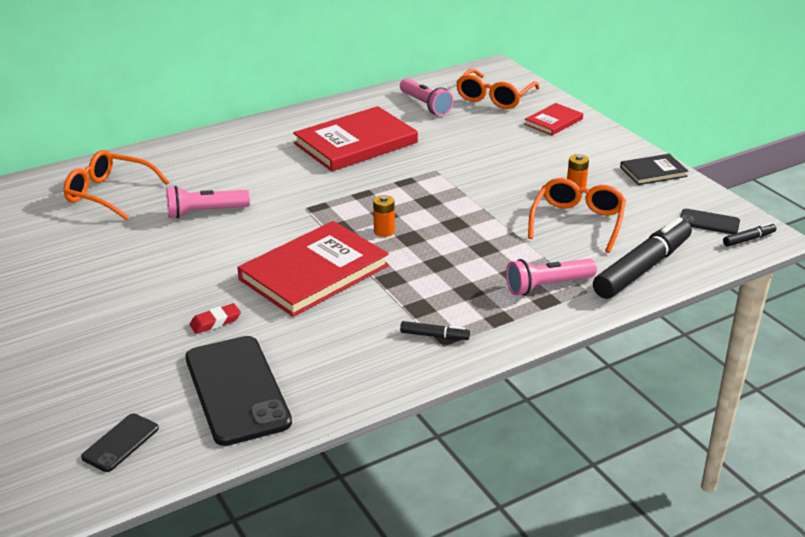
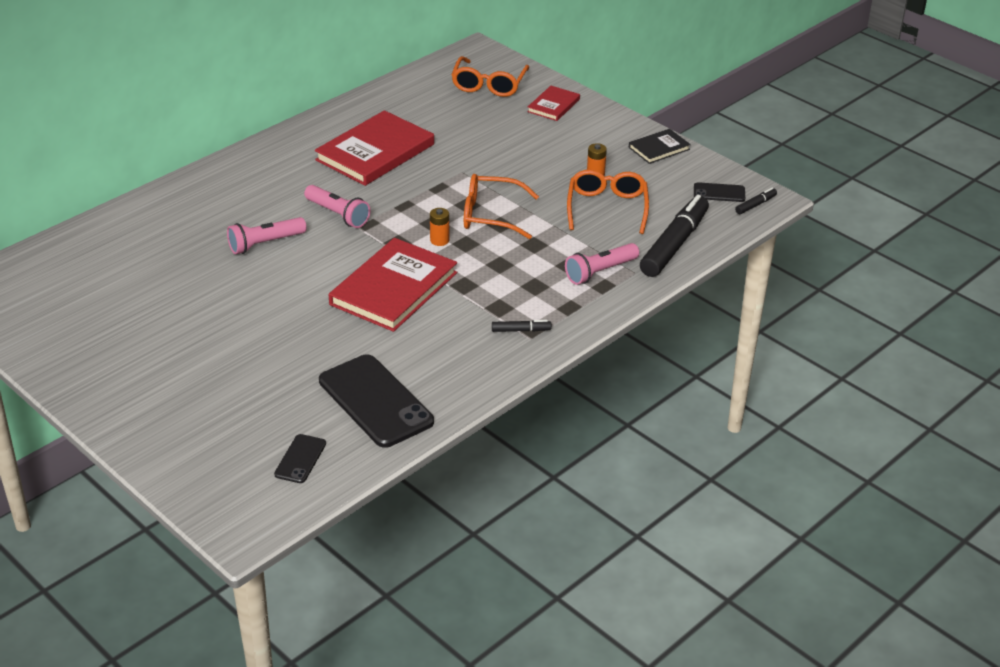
camera: 15 degrees left, 5 degrees up
orange glasses [63,150,169,220] -> orange glasses moved to [464,174,539,239]
red eraser [189,303,241,334] -> none
pink flashlight [400,78,453,116] -> pink flashlight moved to [304,185,370,228]

